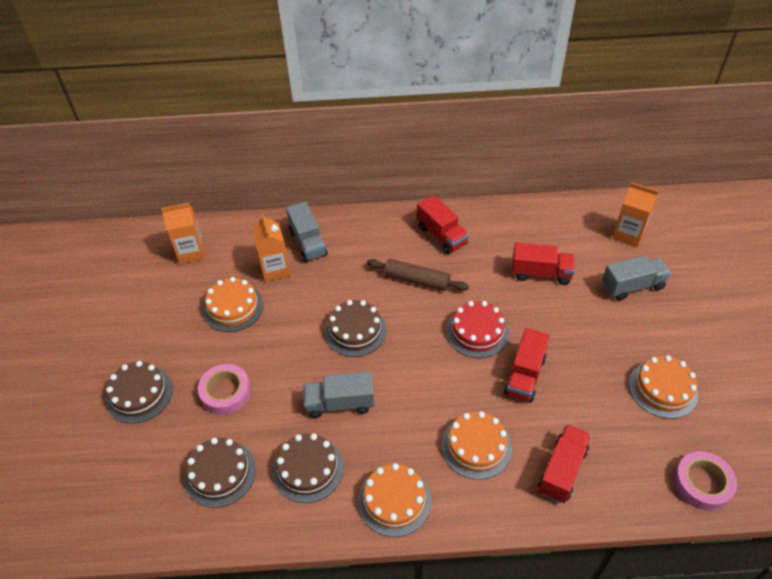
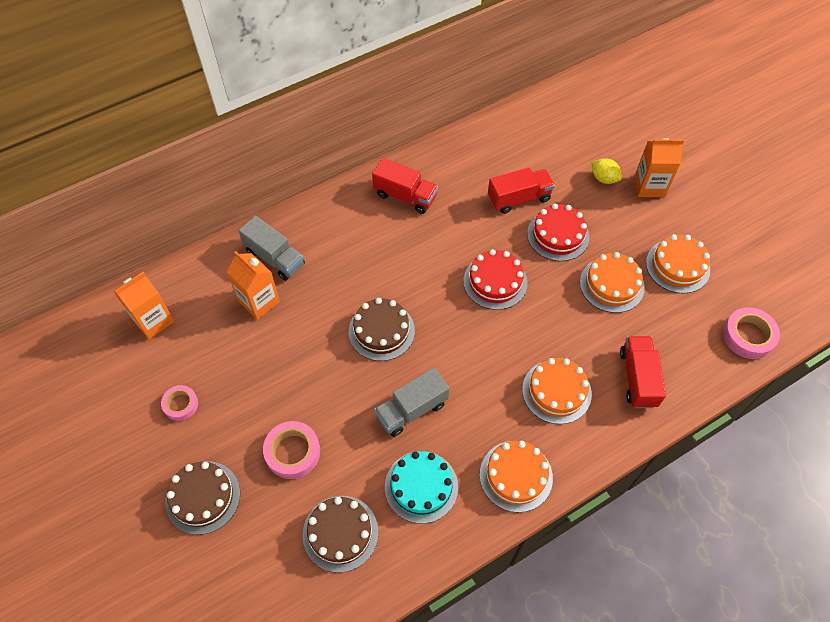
camera: 30 degrees left, 10 degrees up
orange cake [203,277,263,332] -> orange cake moved to [580,252,645,313]
brown cake [273,433,344,503] -> turquoise cake [385,451,458,524]
brown rolling pin [367,259,469,291] -> none
red truck [504,328,550,403] -> none
grey truck [602,255,671,301] -> yellow lemon [591,158,622,184]
orange carton [612,182,659,247] -> orange carton moved to [635,138,684,197]
none -> pink tape [161,385,198,421]
none -> red cake [527,204,589,261]

